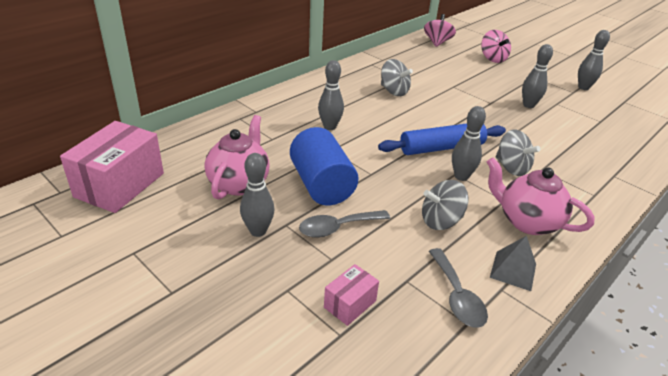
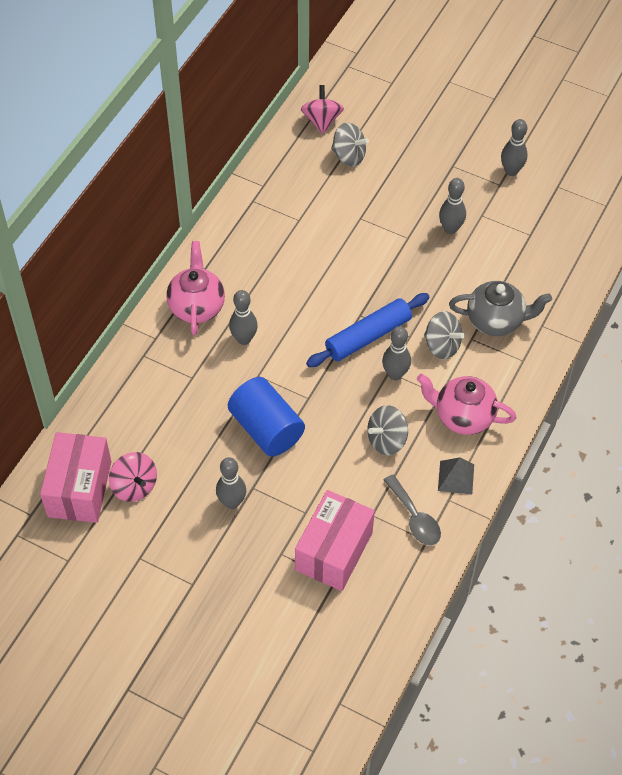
camera: 15 degrees left, 20 degrees up
pink teapot [205,115,270,200] -> pink teapot moved to [166,241,225,335]
grey spoon [299,210,390,238] -> none
pink box [324,264,379,326] -> pink box [295,490,375,591], size x2.03
grey spinning top [381,59,413,96] -> grey spinning top moved to [331,122,369,167]
pink spinning top [481,30,511,63] -> pink spinning top moved to [109,452,157,502]
none -> grey teapot [449,281,552,336]

